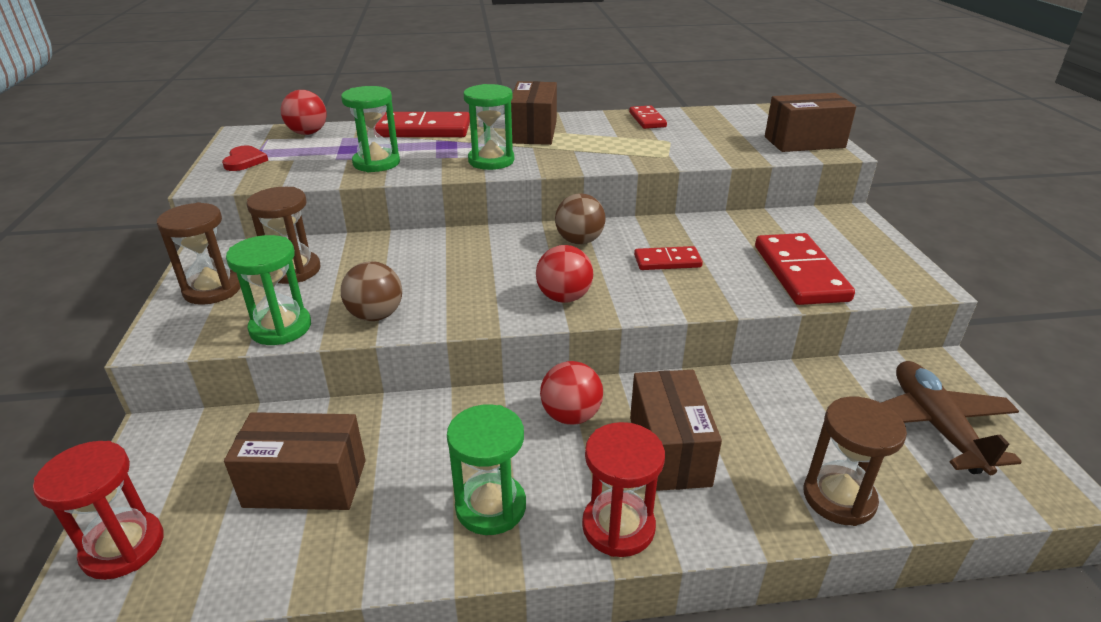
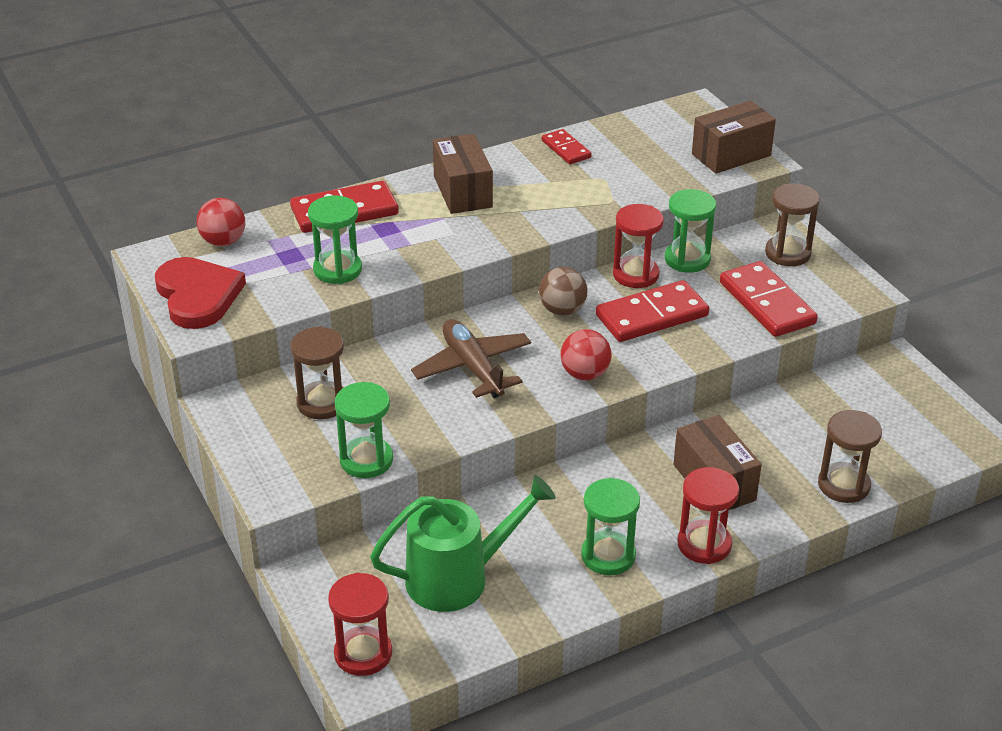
camera: 20 degrees left, 5 degrees up
brown hourglass [157,202,241,305] -> brown hourglass moved to [765,184,820,266]
red heart [222,145,268,171] -> red heart [155,257,246,329], size x2.00
brown box [224,412,366,510] -> green watering can [370,475,556,612]
brown ball [341,261,402,321] -> none
green hourglass [464,84,514,170] -> green hourglass moved to [665,189,716,273]
red ball [540,361,603,425] -> none
red domino [634,246,703,270] -> red domino [596,280,709,342], size x1.77
brown plane [881,361,1021,475] -> brown plane moved to [411,319,531,398]
none -> red hourglass [613,204,664,288]

